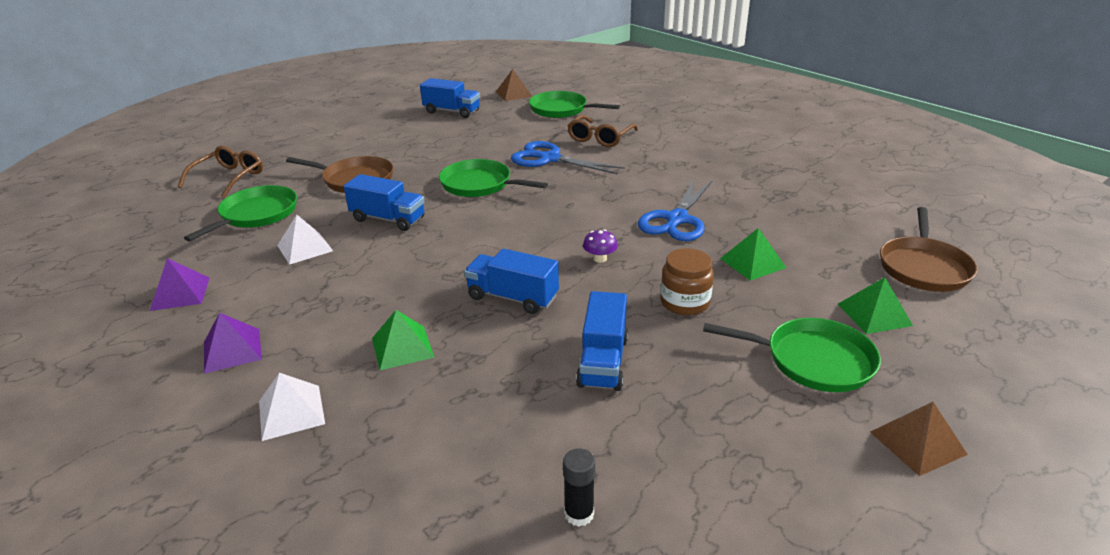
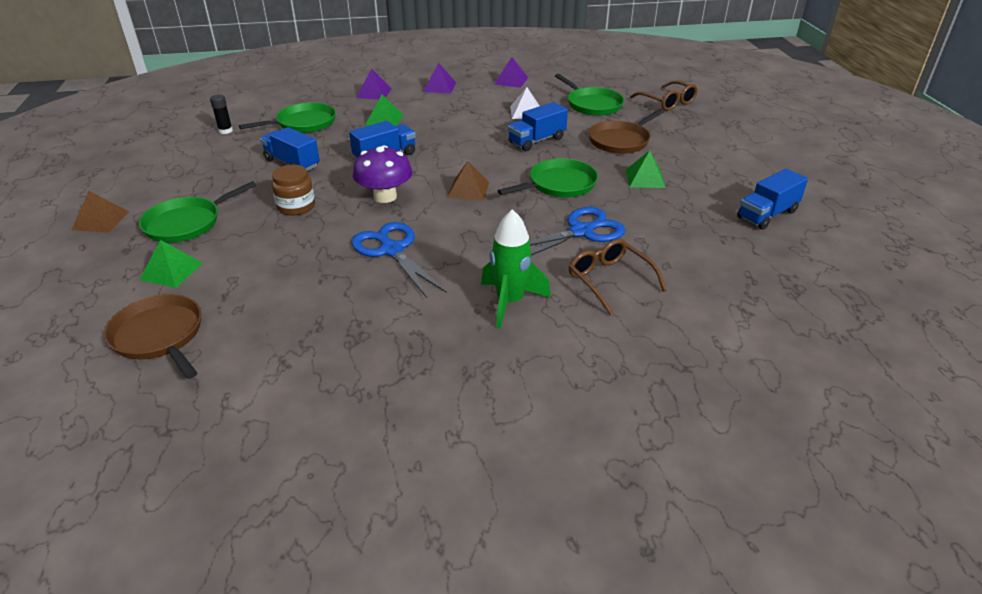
camera: 120 degrees right, 5 degrees up
white pyramid [259,373,325,441] -> purple pyramid [356,68,392,100]
brown pyramid [496,69,533,101] -> brown pyramid moved to [447,161,489,200]
green pan [529,91,620,118] -> green pan moved to [239,102,336,133]
purple mushroom [583,229,618,263] -> purple mushroom [353,145,413,203], size x2.05
green pyramid [720,228,786,281] -> green pyramid moved to [626,150,666,188]
none -> green rocket [481,209,551,329]

